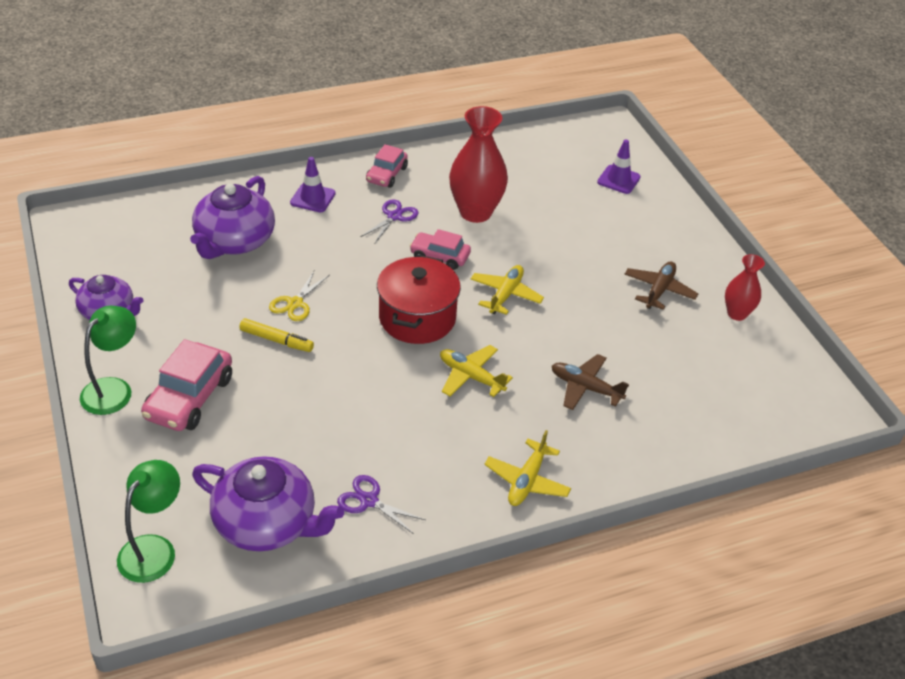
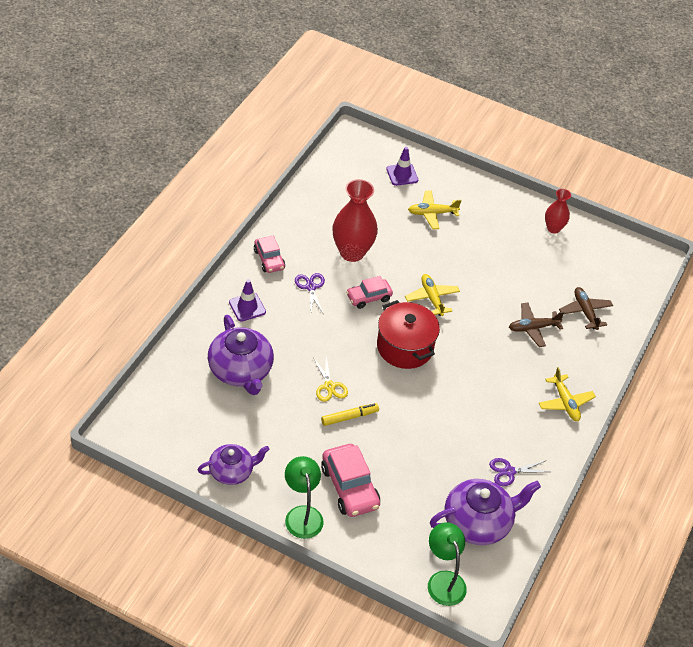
camera: 45 degrees left, 5 degrees up
yellow plane [440,345,513,397] -> yellow plane moved to [408,191,462,229]
brown plane [624,261,698,310] -> brown plane moved to [559,287,613,330]

